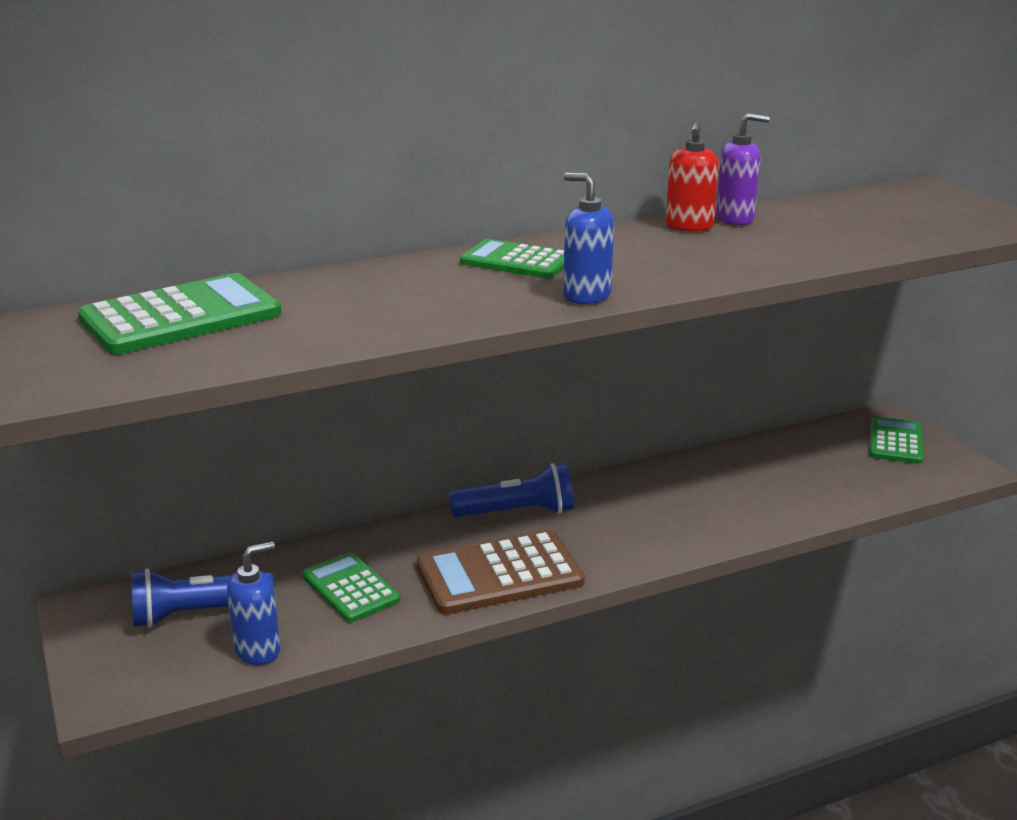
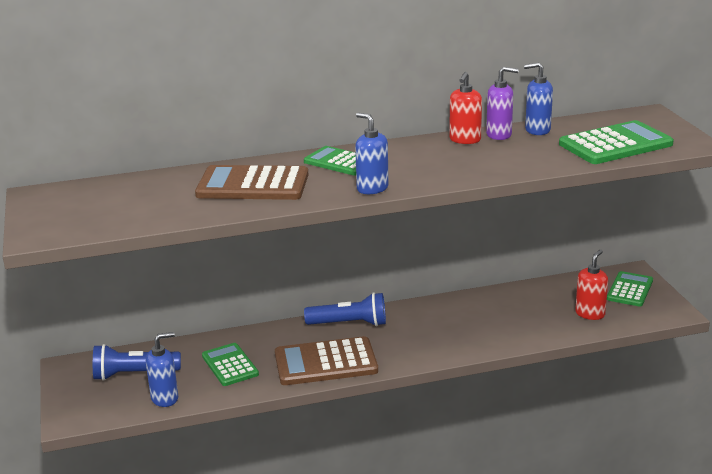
camera: 10 degrees right, 0 degrees up
green calculator [78,273,281,355] -> green calculator moved to [559,120,674,164]
none -> brown calculator [195,165,308,200]
none -> blue soap dispenser [524,62,553,135]
none -> red soap dispenser [575,250,608,320]

